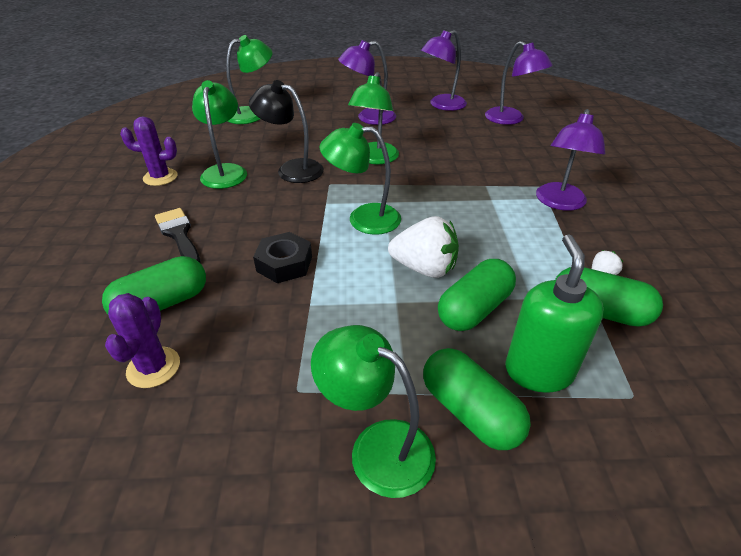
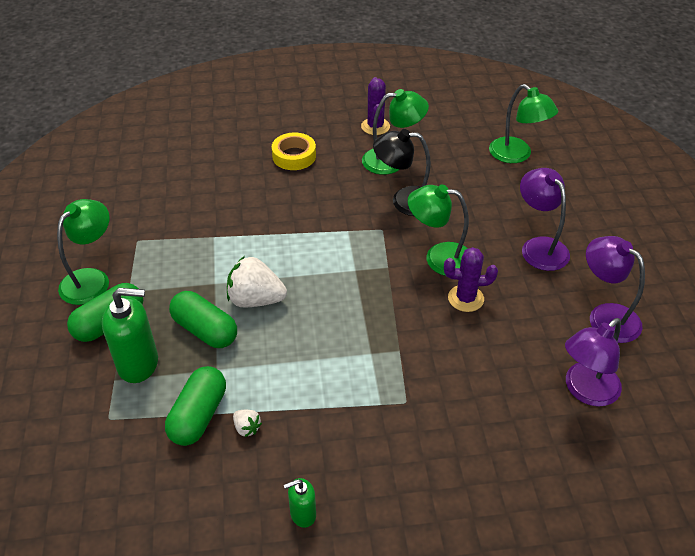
camera: 85 degrees right, 5 degrees up
green capsule [102,256,206,314] -> none
purple cactus [105,293,180,388] -> purple cactus moved to [444,247,498,312]
black brush [155,208,201,264] -> yellow tape [272,133,316,170]
black lamp [249,80,324,183] -> black lamp turned 105 degrees counterclockwise [373,129,431,216]
black nut [253,232,312,283] -> none
green lamp [319,123,401,235] -> none
white strawberry [388,216,459,278] -> white strawberry turned 90 degrees clockwise [227,256,287,308]
purple lamp [536,109,605,211] -> none
none -> green soap dispenser [284,478,316,528]

